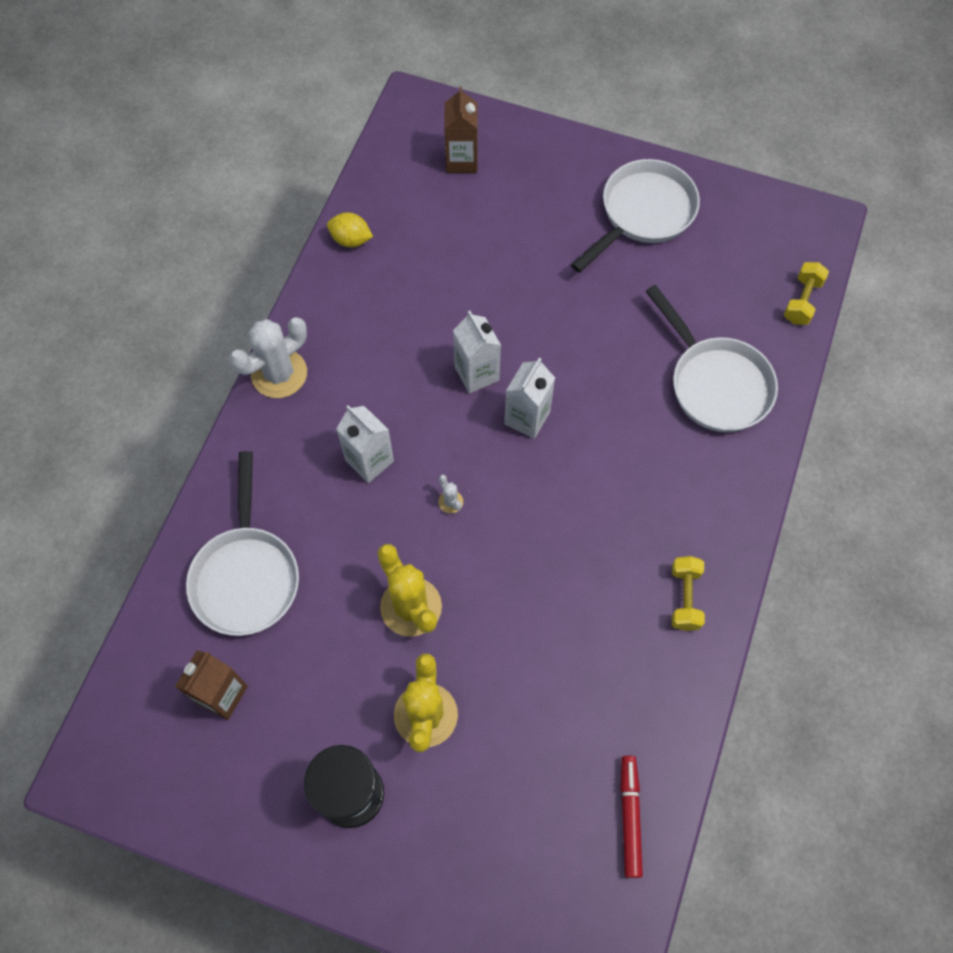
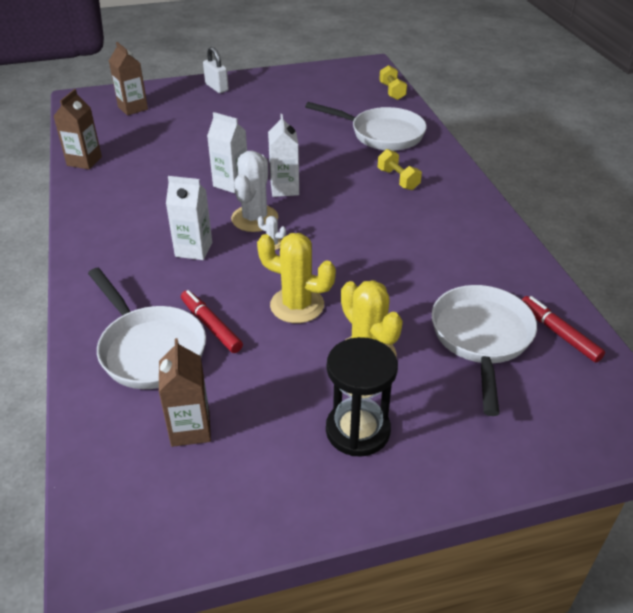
camera: 35 degrees left, 25 degrees down
white cactus [229,317,307,398] -> white cactus moved to [231,151,278,232]
yellow lemon [327,213,373,247] -> brown carton [53,89,102,169]
white pan [571,159,700,273] -> white pan moved to [431,285,537,416]
yellow dumbbell [672,556,705,631] -> yellow dumbbell moved to [378,149,422,190]
none -> red marker [181,290,243,353]
none -> white padlock [203,47,229,93]

